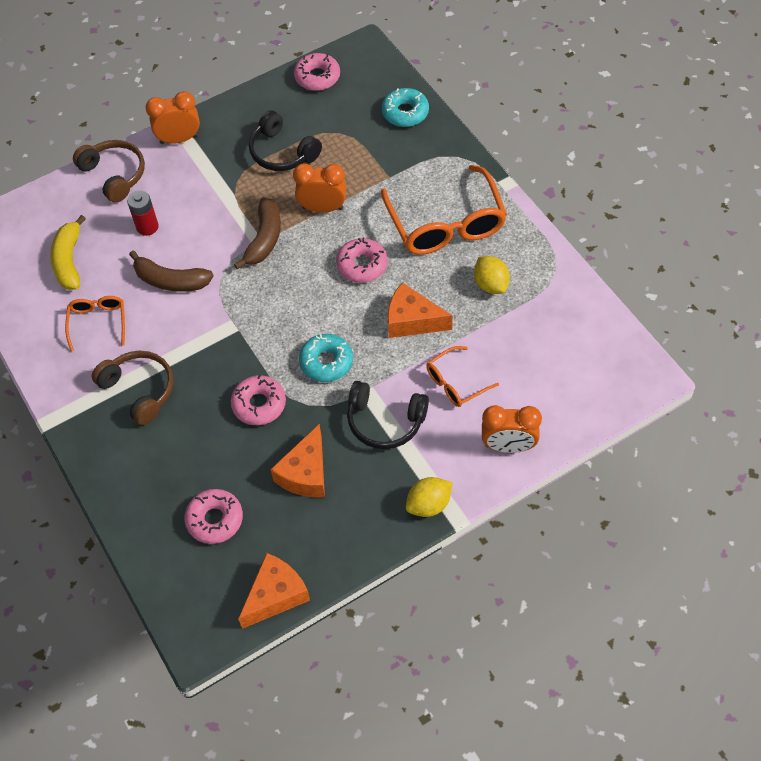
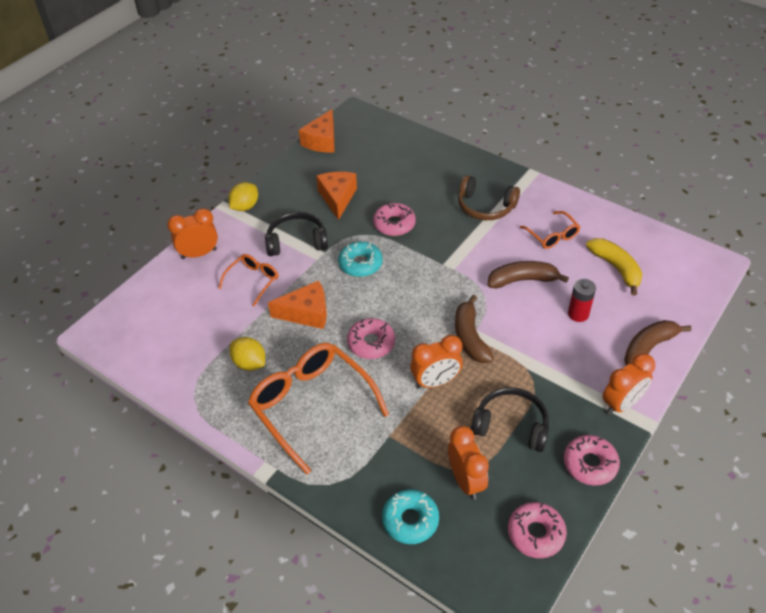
camera: 155 degrees right, 10 degrees down
brown headphones [73,140,145,203] -> brown banana [624,320,692,366]
pink donut [184,489,243,544] -> pink donut moved to [564,435,620,485]
none -> orange clock [448,426,489,500]

